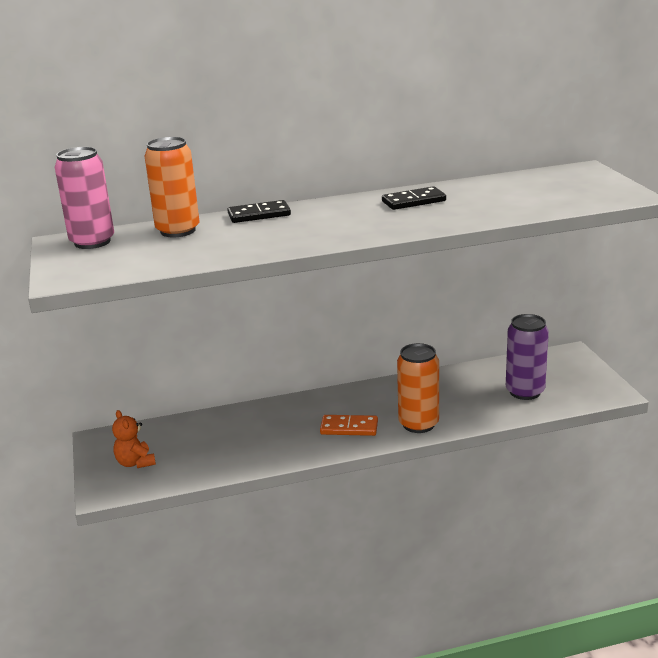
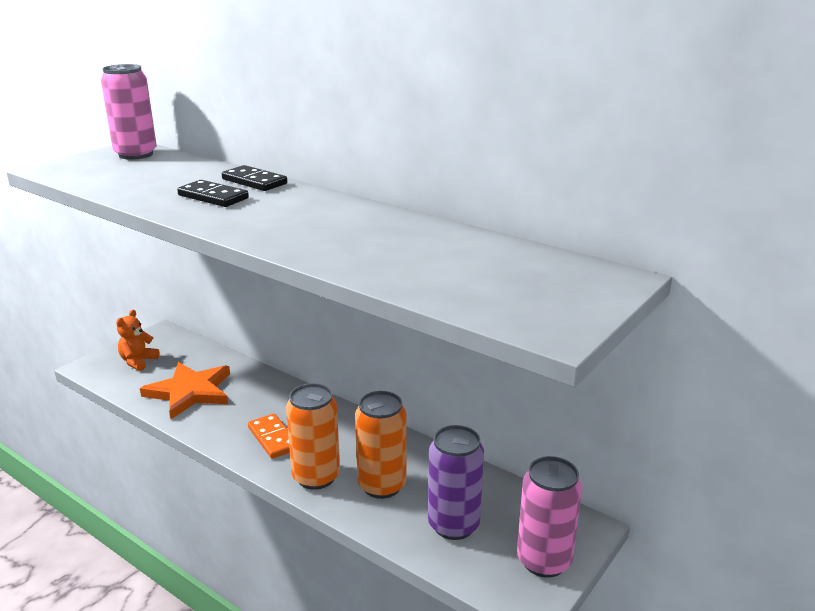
camera: 50 degrees right, 0 degrees up
orange can [145,137,200,238] -> orange can moved to [355,391,407,499]
black domino [382,186,446,210] -> black domino moved to [177,180,249,207]
none -> orange star [140,362,230,419]
none -> pink can [517,456,582,578]

